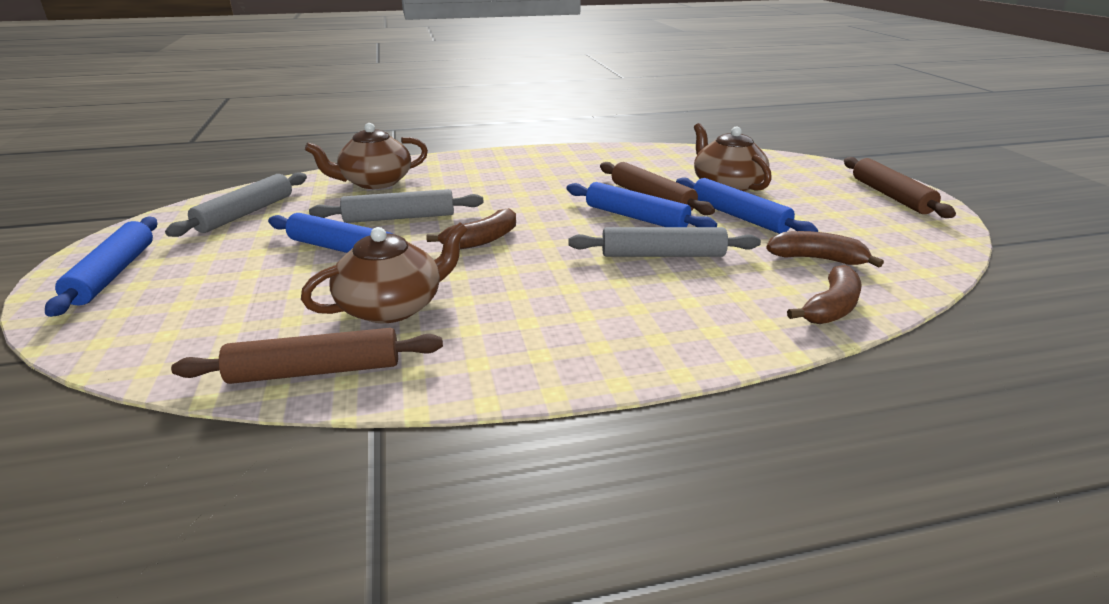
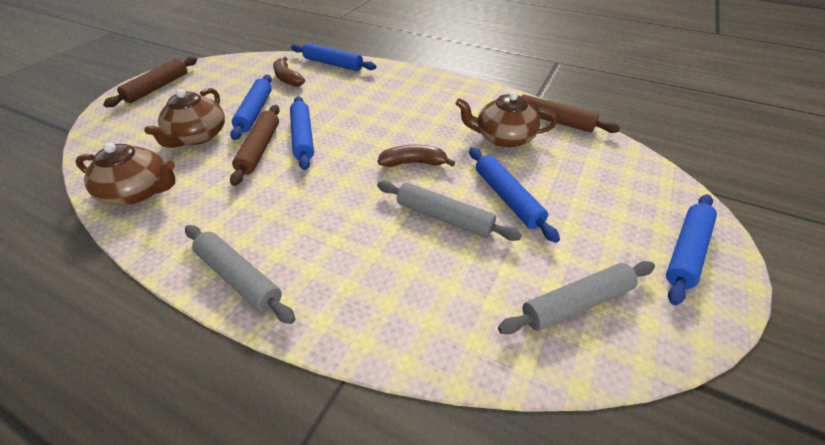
camera: 140 degrees left, 15 degrees up
brown teapot [305,123,428,189] -> brown teapot moved to [75,142,175,205]
grey rolling pin [568,227,761,257] -> grey rolling pin moved to [185,225,295,324]
brown banana [787,265,862,324] -> blue rolling pin [291,43,376,71]

